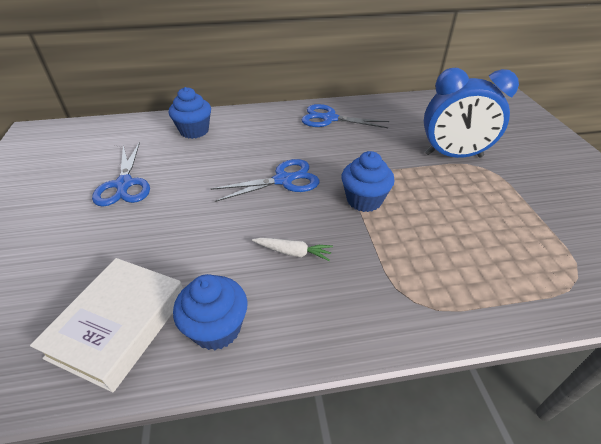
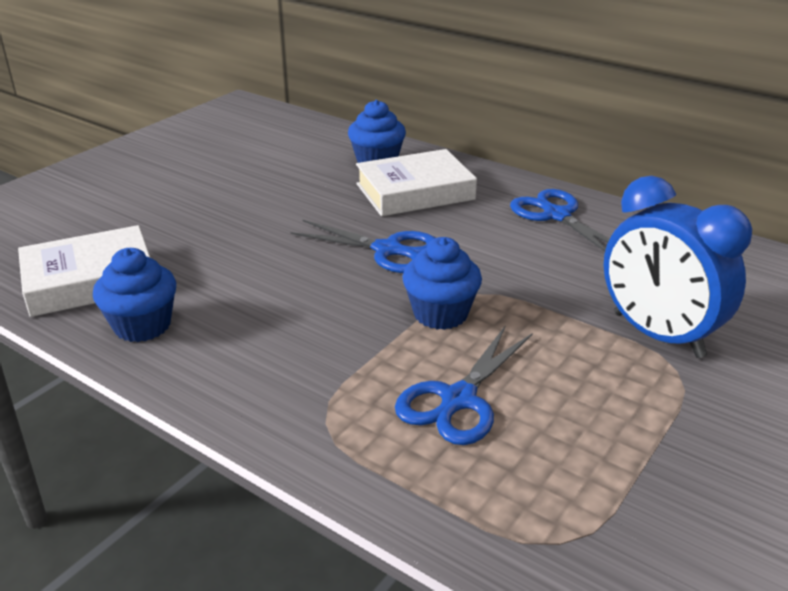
camera: 45 degrees right, 10 degrees down
blue scissors [92,142,150,207] -> blue scissors moved to [395,326,533,445]
white carrot [252,237,333,261] -> none
none -> white book [356,149,477,216]

